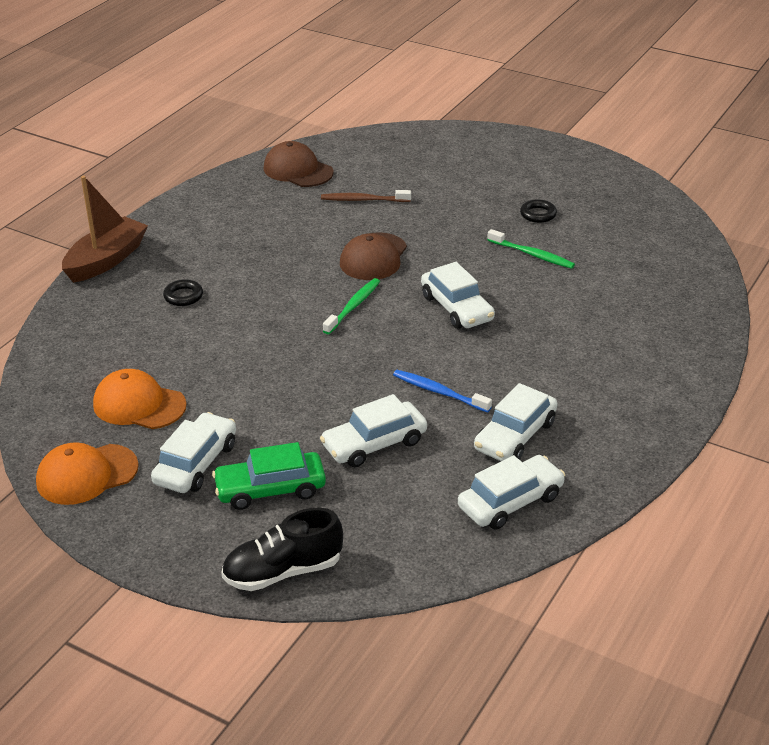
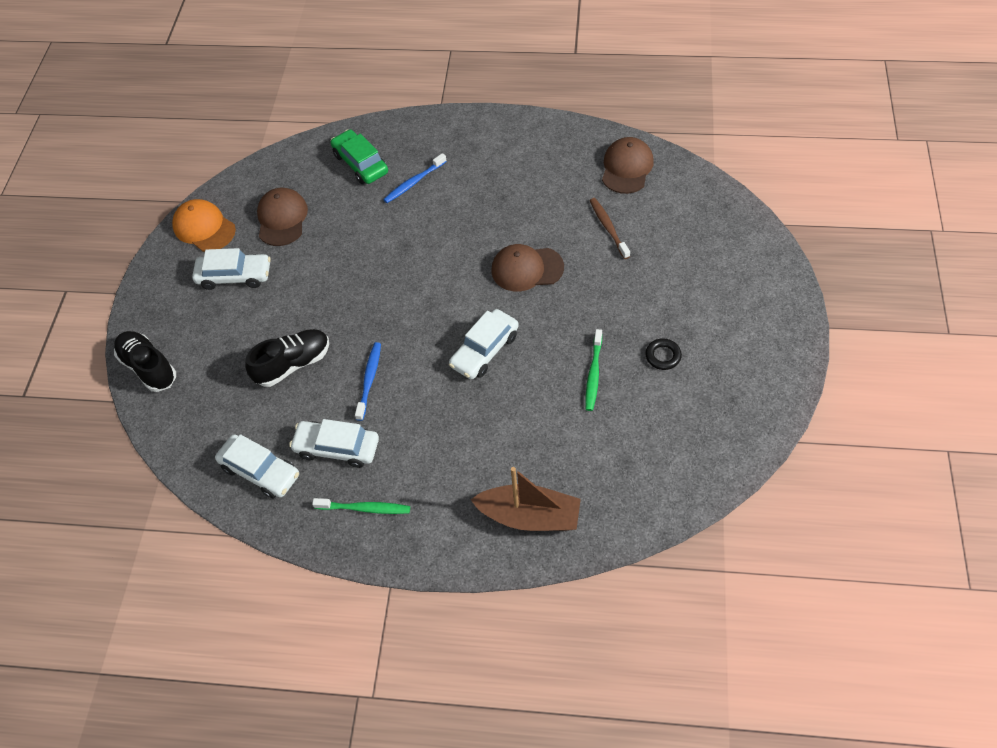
camera: 70 degrees right, 20 degrees up
brown boat [62,176,148,283] -> brown boat moved to [470,467,581,531]
orange cap [93,369,187,429] -> brown cap [257,188,308,246]
black ring [163,279,203,306] -> blue toothbrush [383,153,447,203]
green car [212,442,326,510] -> green car moved to [331,129,388,184]
white car [320,394,427,467] -> black shoe [245,329,329,387]
green toothbrush [323,278,380,334] -> green toothbrush moved to [312,498,410,514]

